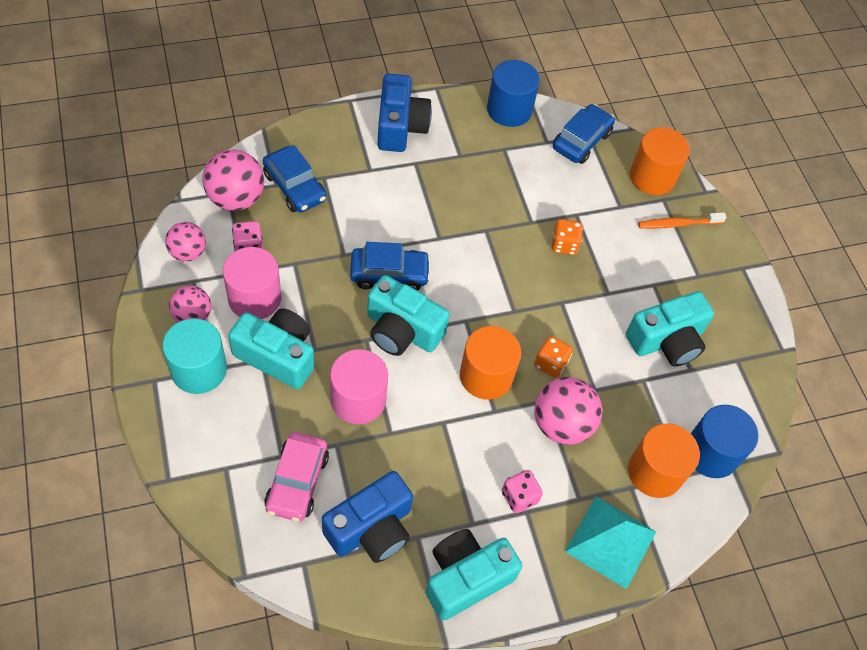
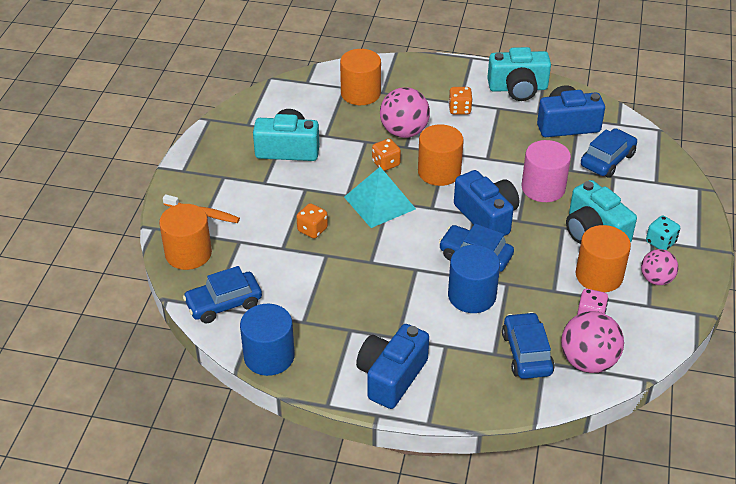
camera: 145 degrees left, 15 degrees down
turquoise cylinder [162,318,227,394] -> turquoise dice [646,216,680,250]
pink ball [165,222,206,262] -> none
pink cylinder [223,247,281,319] -> orange cylinder [576,225,631,292]
pink car [264,432,329,522] -> blue car [581,128,637,178]
turquoise camera [367,275,450,356] -> blue camera [454,170,519,236]
pink dice [502,470,543,513] -> orange dice [449,87,473,115]
turquoise pyramid [565,496,656,589] -> turquoise pyramid moved to [344,167,416,228]
blue cylinder [691,405,759,478] -> blue cylinder moved to [448,245,500,313]

